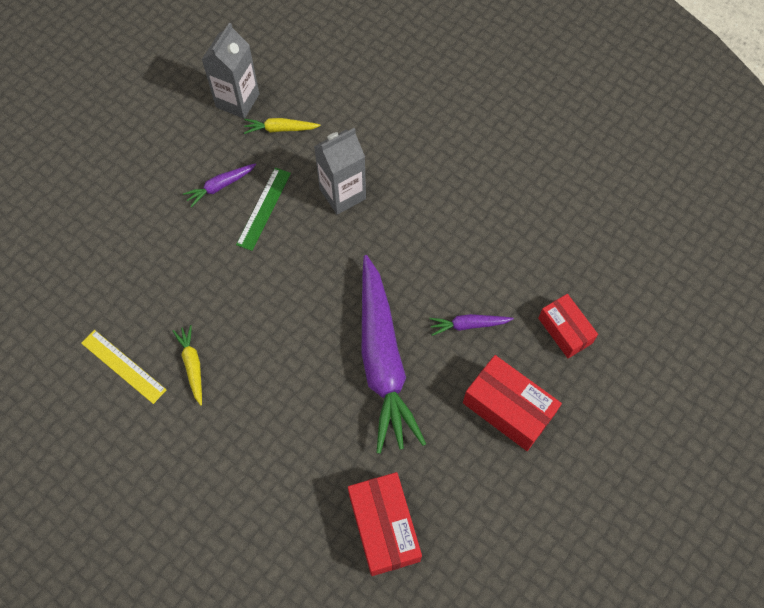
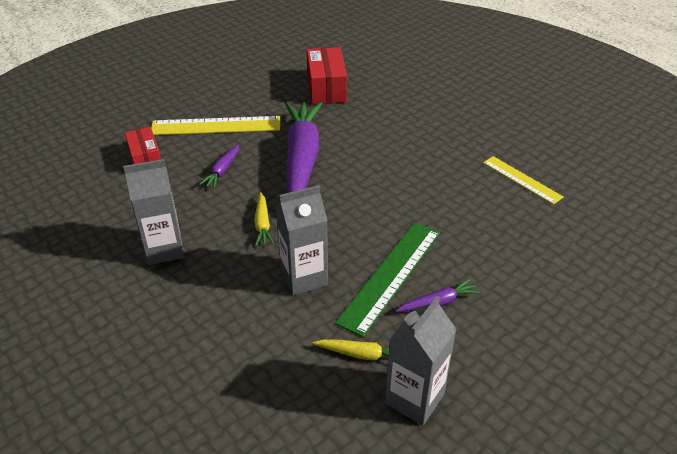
camera: 170 degrees left, 25 degrees down
yellow carrot [173,325,202,406] -> yellow carrot moved to [254,192,274,246]
green ruler [236,168,291,251] -> green ruler [335,222,440,337], size x1.61
purple carrot [429,314,514,336] -> purple carrot turned 105 degrees clockwise [199,144,239,188]
red box [463,355,562,451] -> yellow ruler [151,116,280,135]
none -> grey carton [123,159,185,265]

